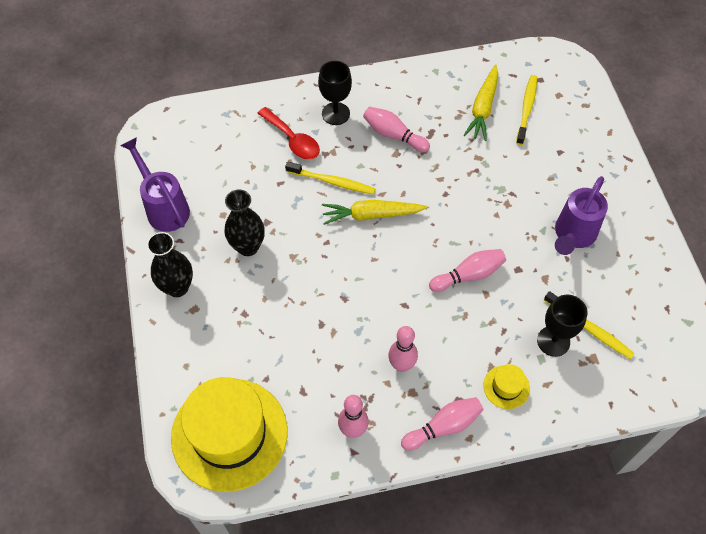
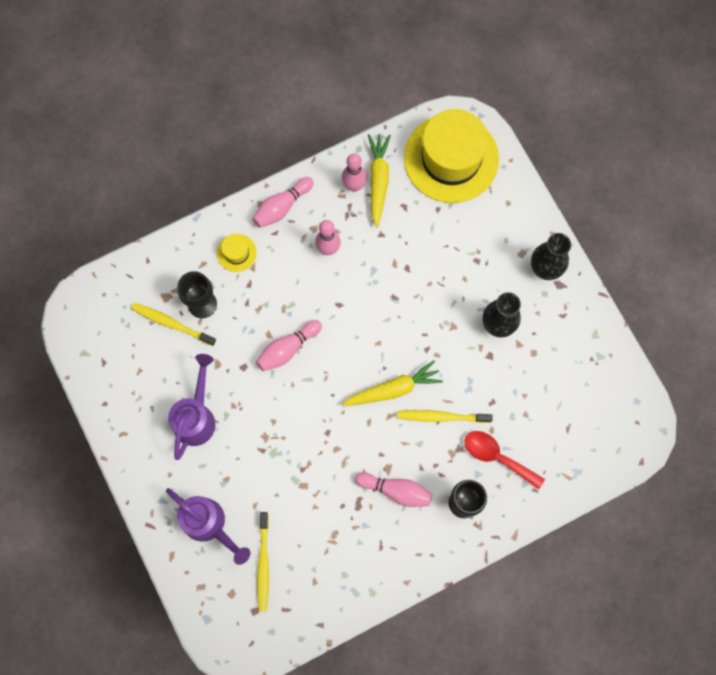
camera: 165 degrees right, 15 degrees up
purple watering can [120,137,190,232] -> purple watering can moved to [166,488,250,565]
yellow carrot [464,64,498,141] -> yellow carrot moved to [368,134,391,228]

